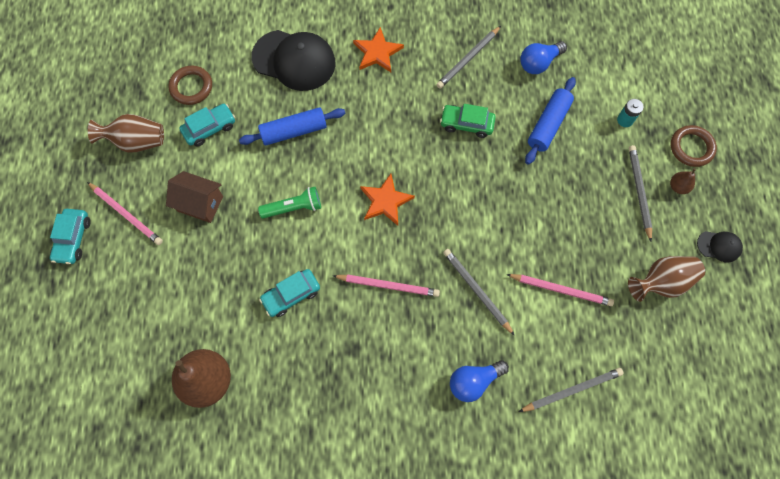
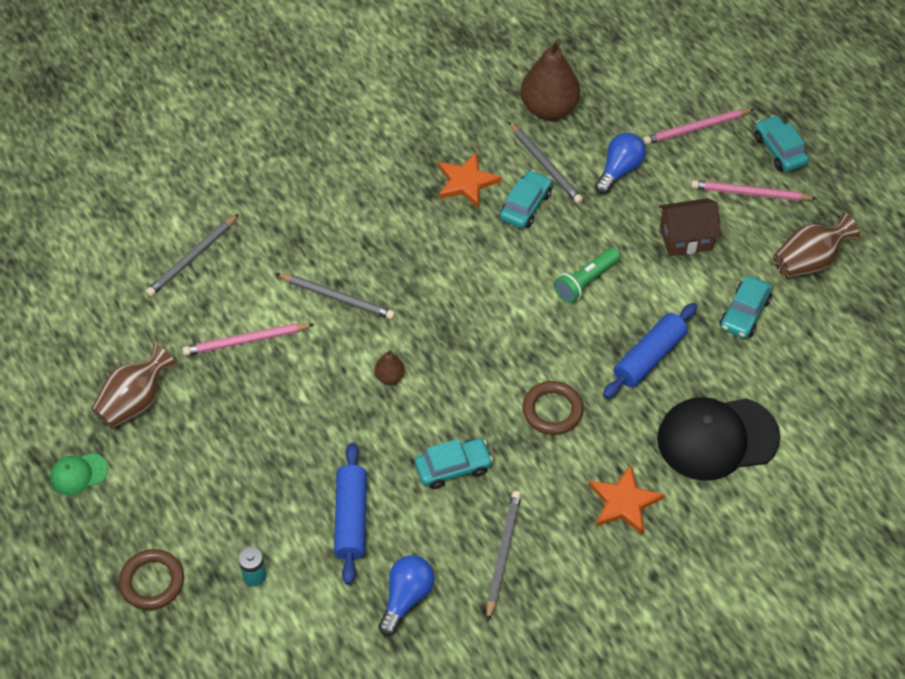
camera: 150 degrees right, 15 degrees down
brown ring [169,66,212,105] -> brown ring moved to [522,381,583,435]
pink pencil [333,274,440,297] -> pink pencil moved to [643,109,754,145]
orange star [360,174,415,226] -> orange star moved to [438,152,502,208]
green car [440,104,496,138] -> turquoise car [415,438,493,489]
blue light bulb [450,360,509,402] -> blue light bulb moved to [595,133,646,194]
grey pencil [629,145,652,242] -> grey pencil moved to [508,121,583,204]
brown pear [670,168,696,194] -> brown pear moved to [375,350,405,384]
black cap [697,231,743,263] -> green cap [50,453,108,495]

